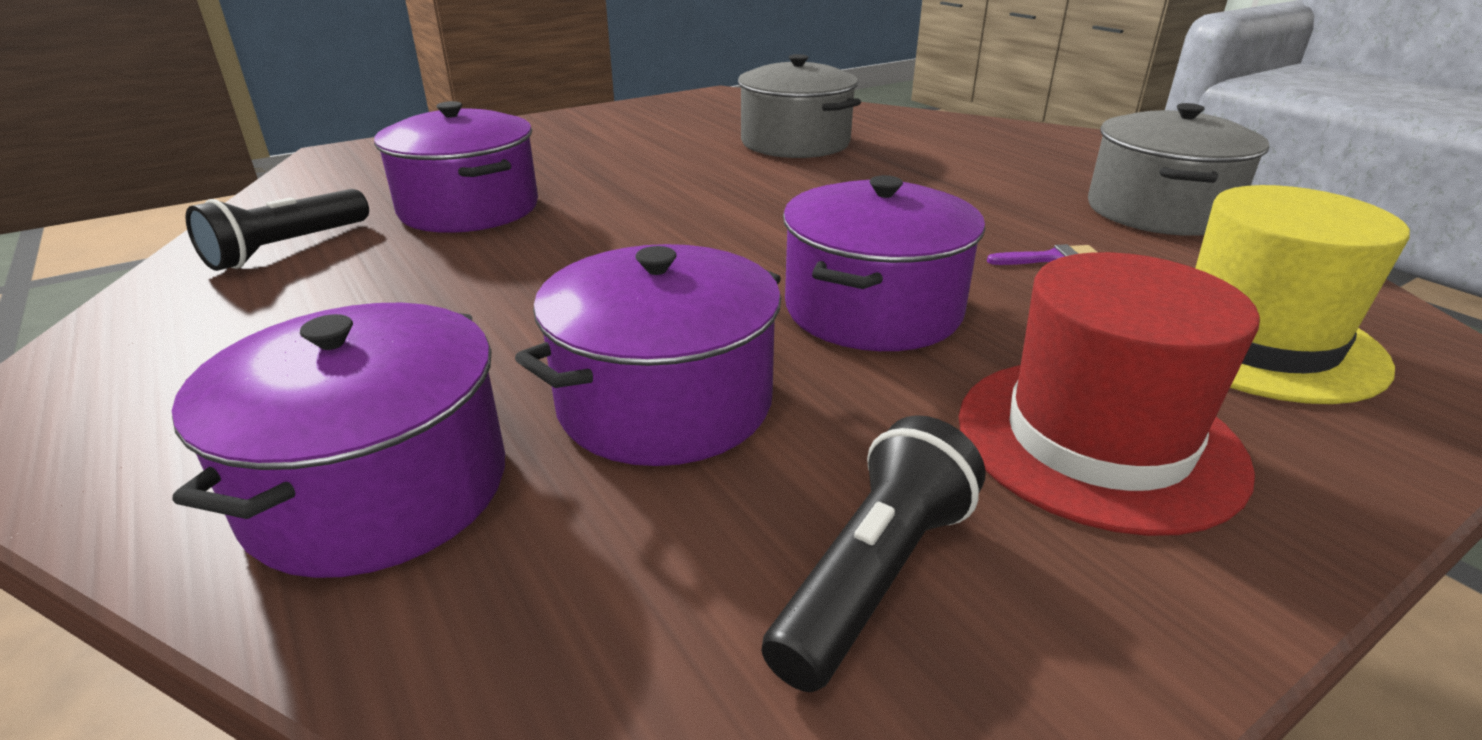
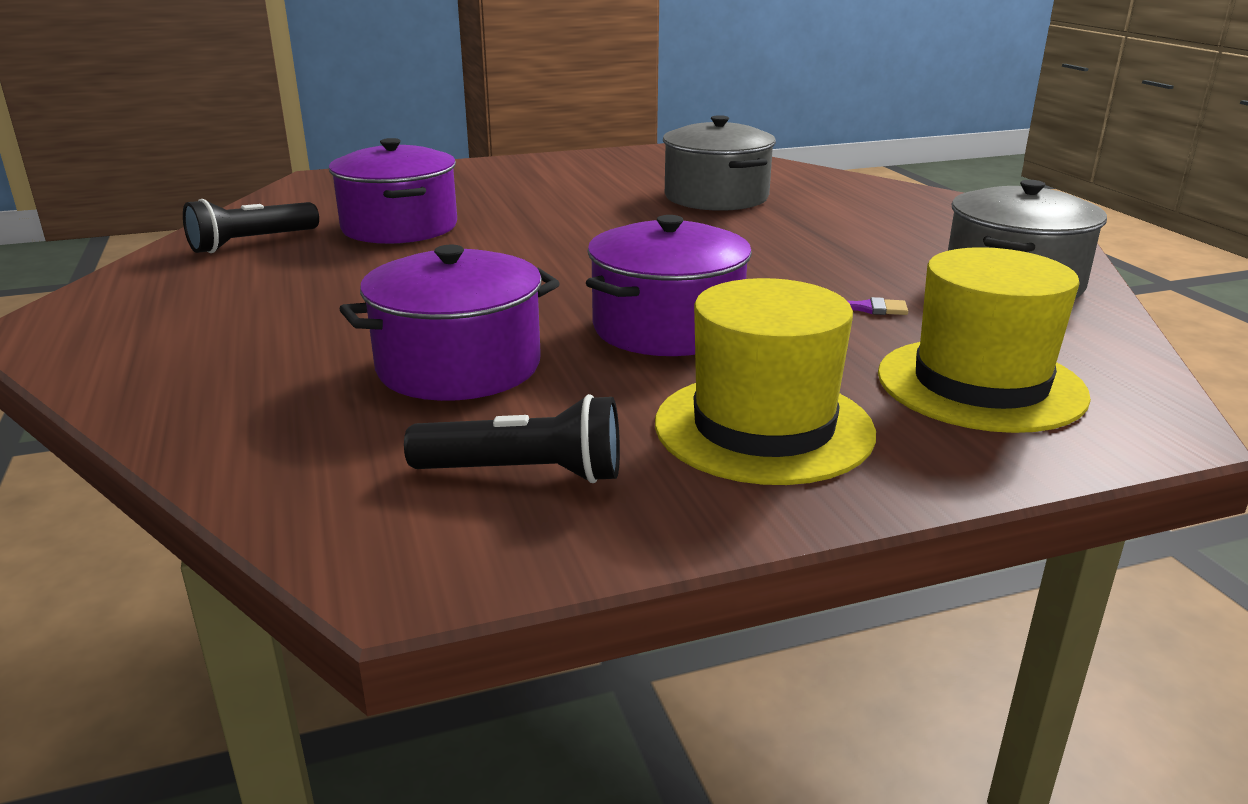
camera: 15 degrees right, 5 degrees down
purple pot [172,303,505,578] -> none
black flashlight [762,415,986,692] -> black flashlight turned 45 degrees clockwise [404,394,620,483]
red hat [959,252,1260,536] -> yellow hat [655,278,876,485]

